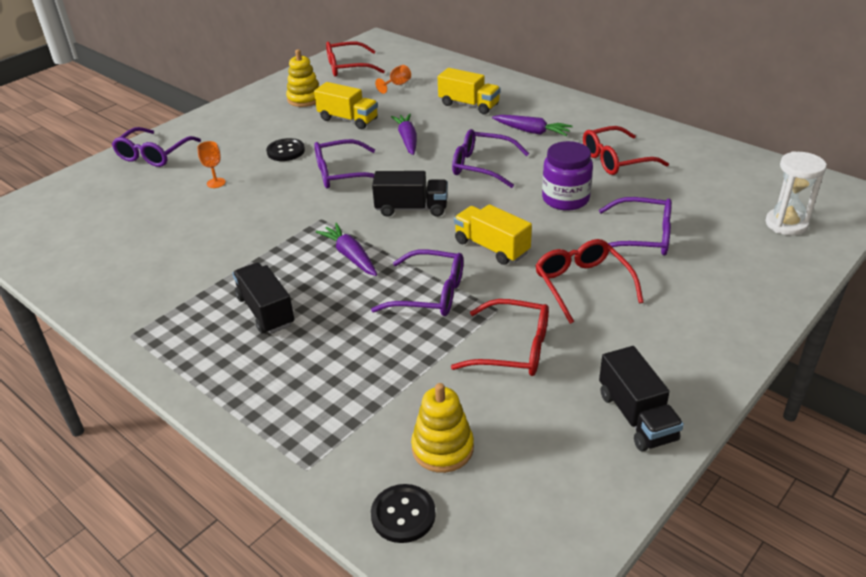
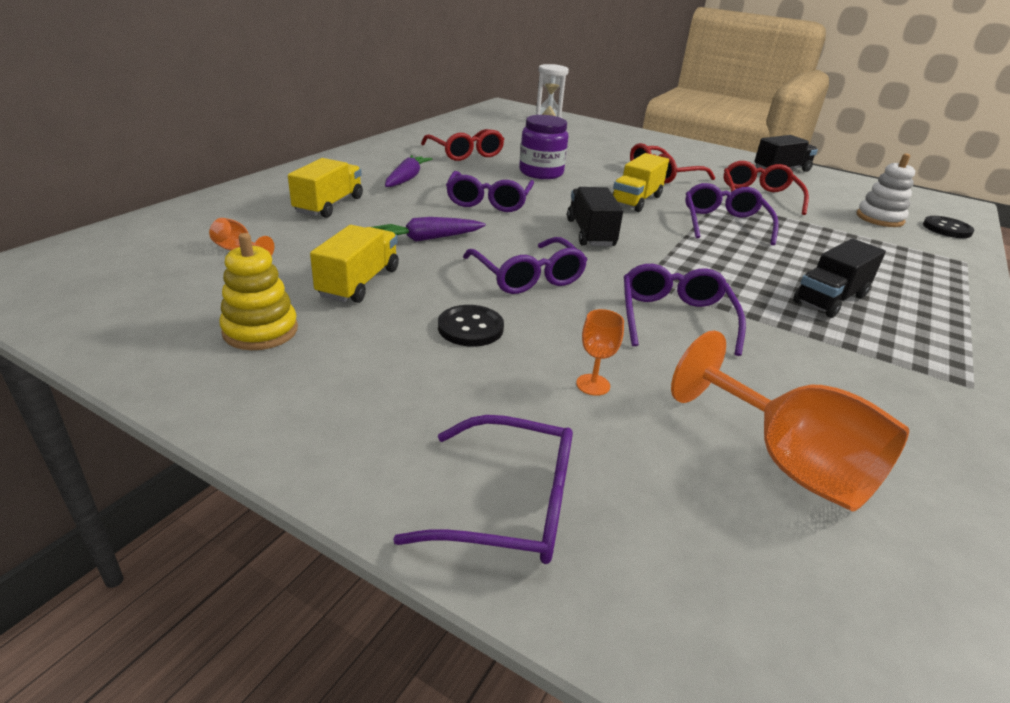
camera: 105 degrees left, 5 degrees down
purple carrot [316,223,377,276] -> none
red glasses [326,41,385,77] -> none
yellow stacking toy [411,383,474,473] -> white stacking toy [857,153,915,227]
purple glasses [599,197,672,255] -> purple glasses moved to [624,264,746,356]
none -> orange goblet [671,330,909,512]

